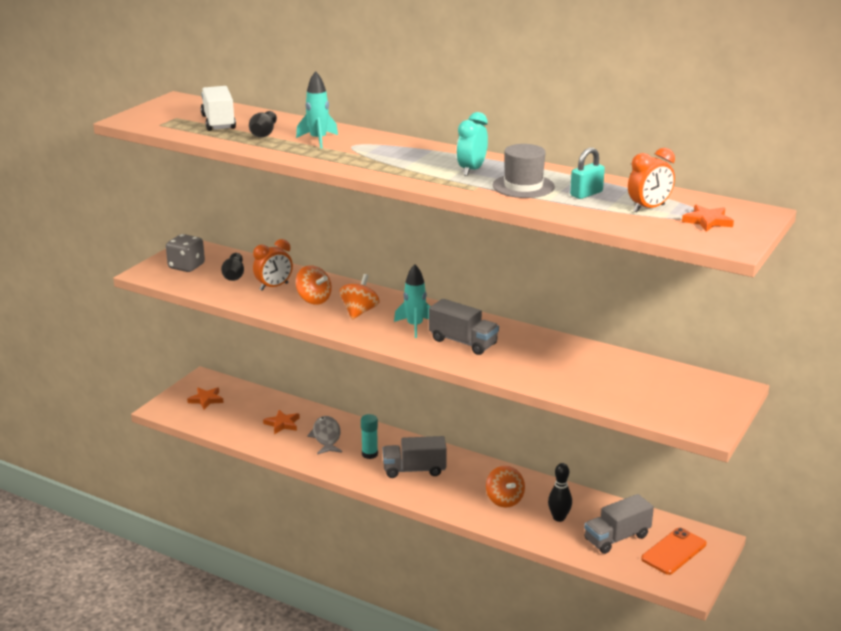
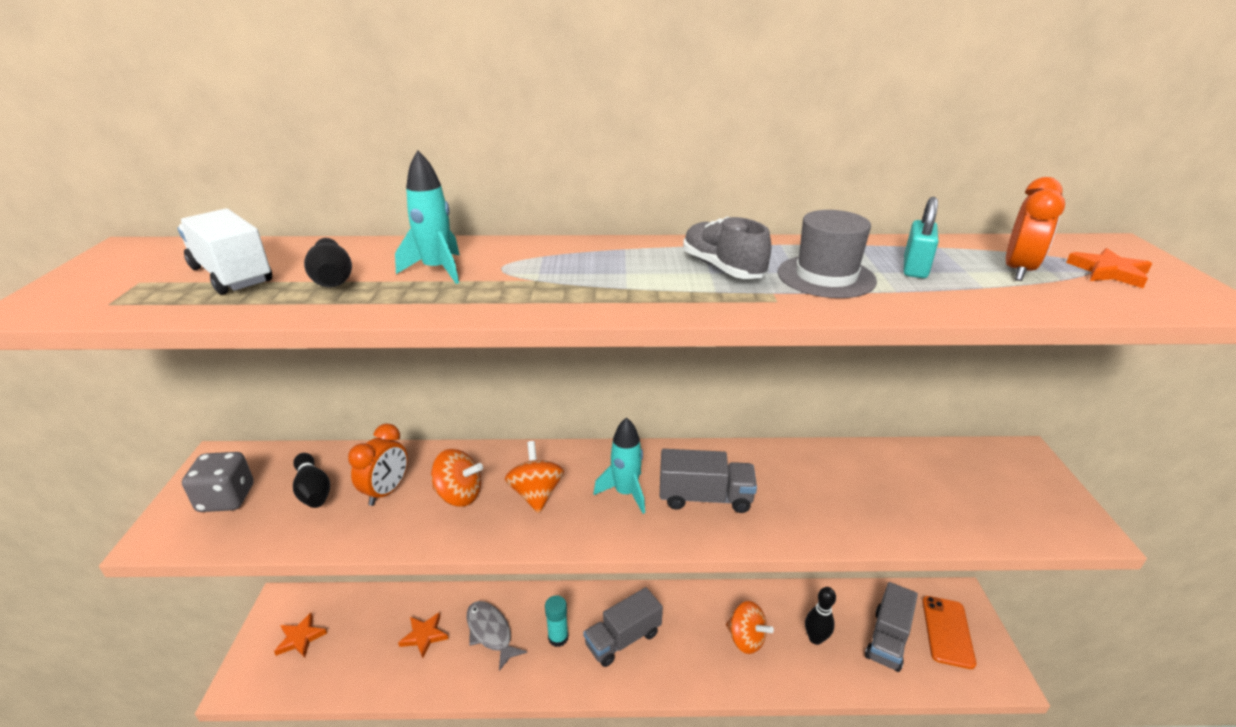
camera: 30 degrees left, 5 degrees up
turquoise clock [457,112,488,176] -> grey shoe [683,216,771,279]

